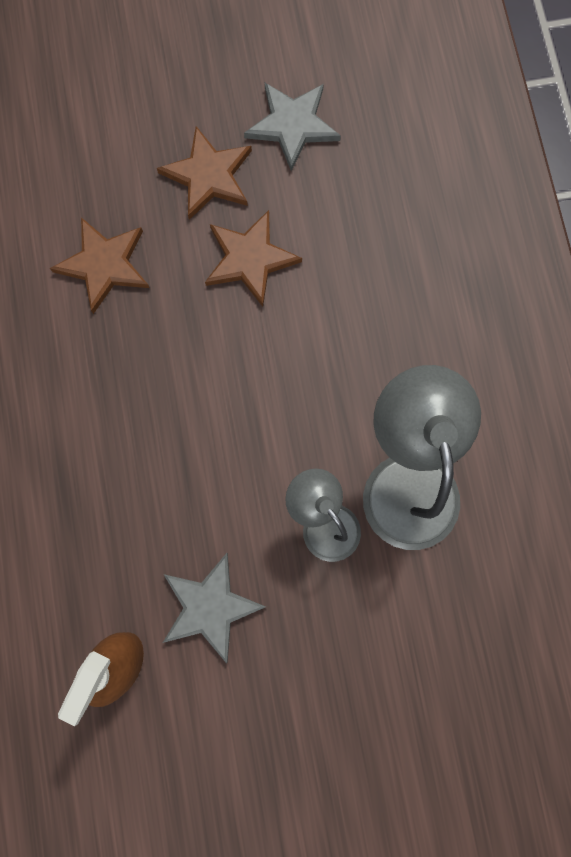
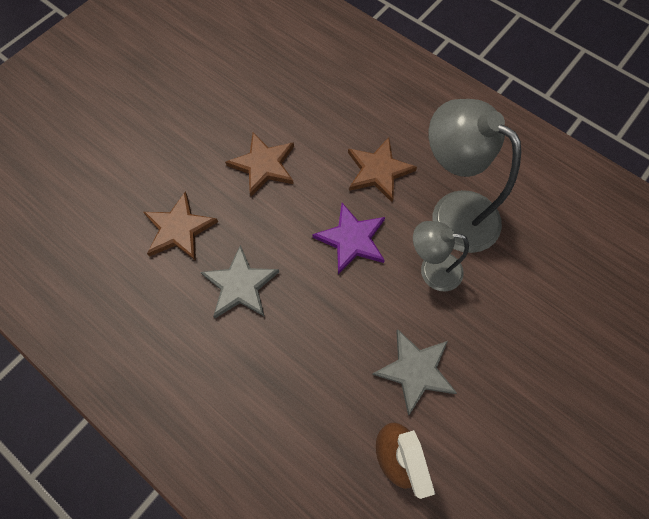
camera: 40 degrees left, 10 degrees down
brown star [157,126,252,220] -> brown star moved to [348,137,417,202]
grey star [244,83,341,171] -> grey star moved to [201,245,279,318]
none -> purple star [312,203,385,274]

